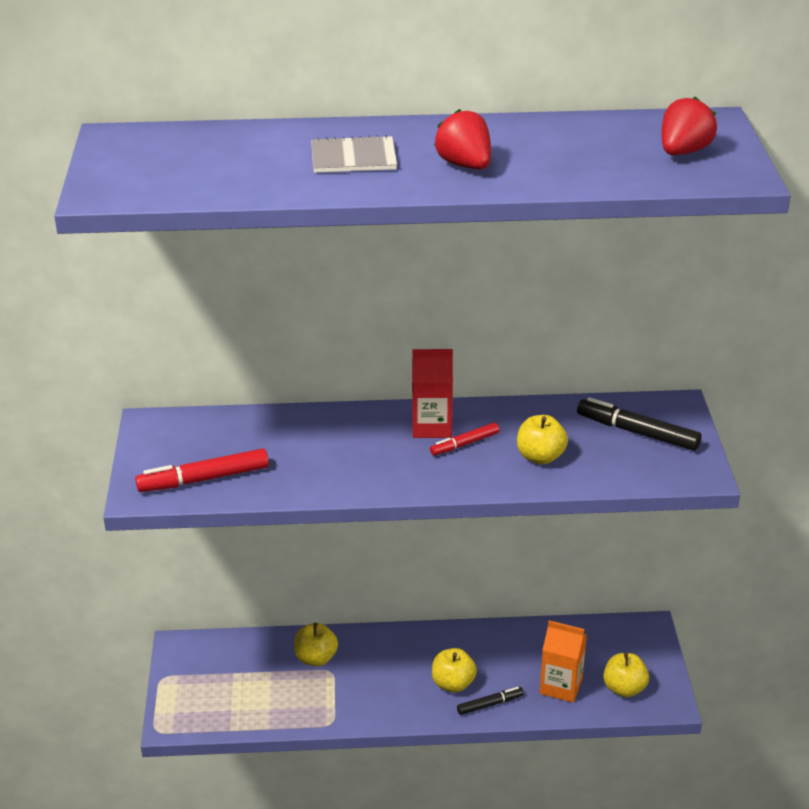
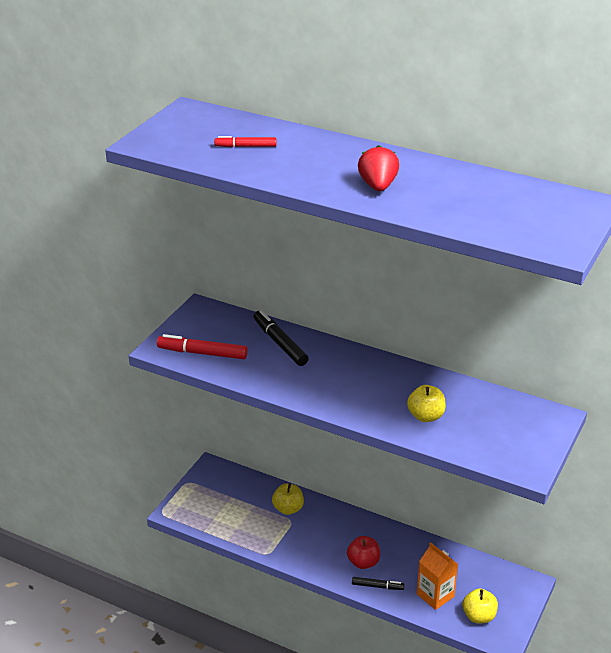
camera: 30 degrees right, 0 degrees up
grey notebook [311,135,397,173] -> none
red carton [412,349,453,438] -> none
red marker [430,423,499,455] -> red marker moved to [214,136,277,147]
yellow apple [432,648,477,692] -> red apple [347,536,380,569]
black marker [577,397,702,451] -> black marker moved to [253,310,309,366]
red strawberry [662,96,717,155] -> none

